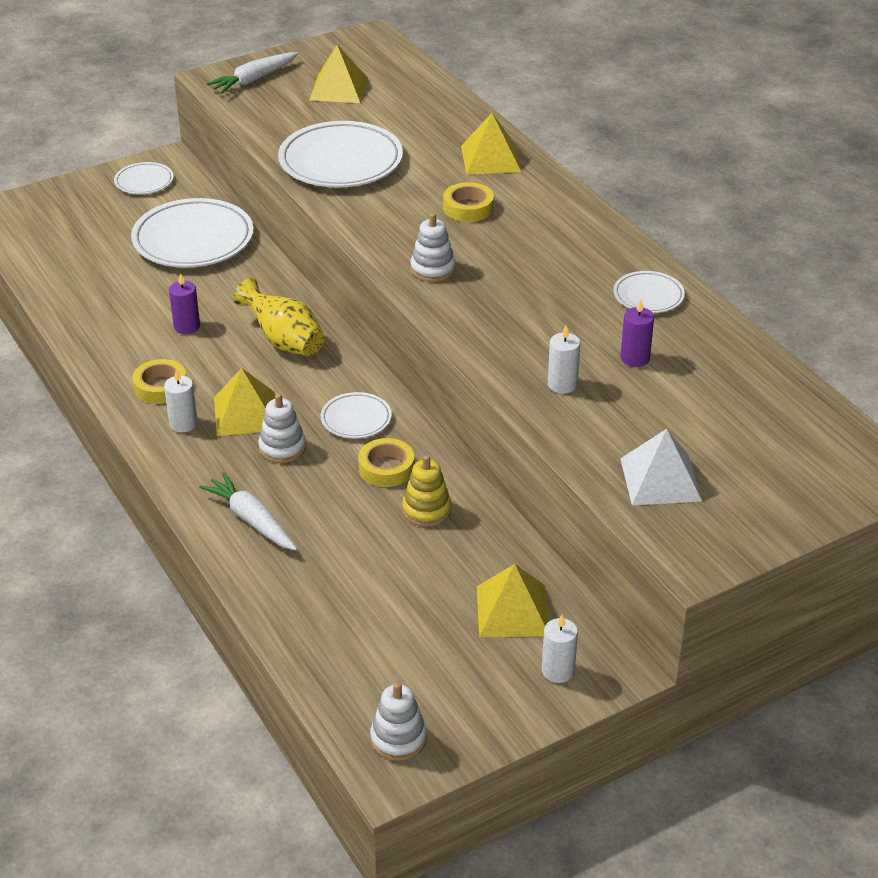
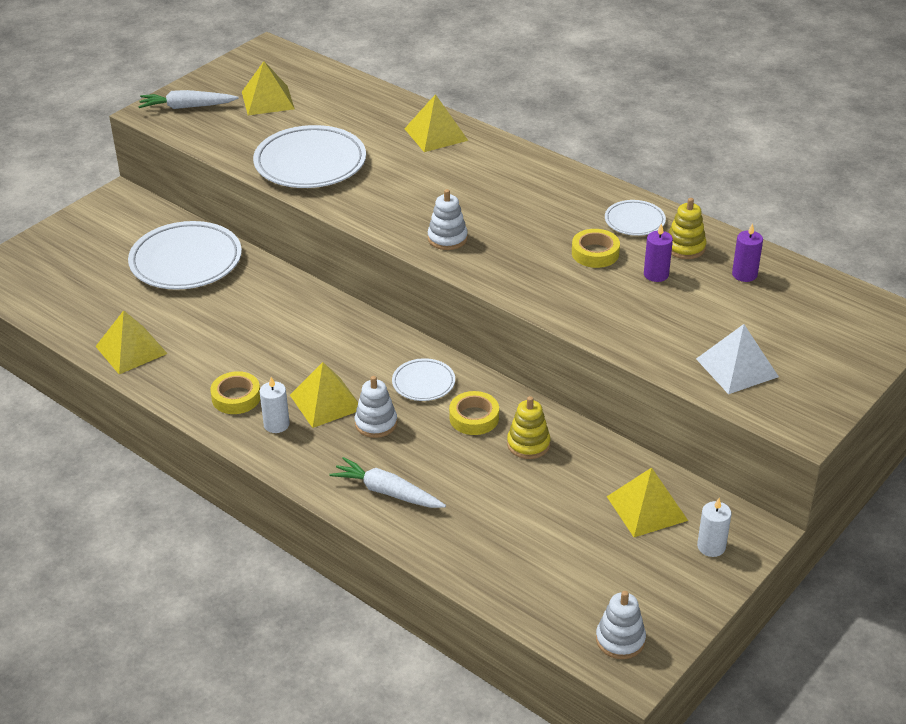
camera: 20 degrees left, 0 degrees up
white plate [114,162,174,194] -> none
purple candle [169,273,200,334] -> purple candle moved to [732,223,763,282]
white carrot [206,52,298,94] -> white carrot turned 60 degrees clockwise [138,90,239,109]
yellow vase [233,278,325,356] -> none
yellow tape [443,182,494,222] -> yellow tape moved to [572,229,620,268]
white candle [548,325,580,394] -> none
none -> yellow pyramid [95,310,168,374]
none -> yellow stacking toy [669,198,707,259]

